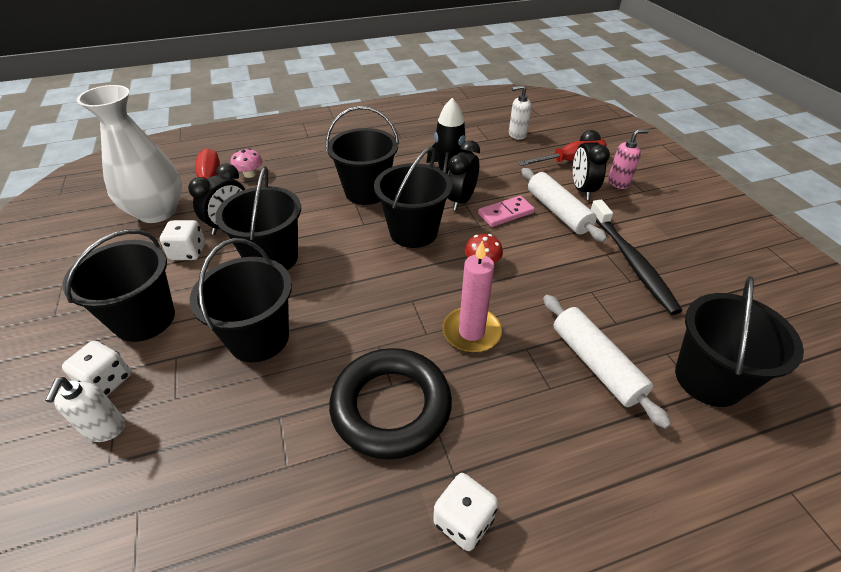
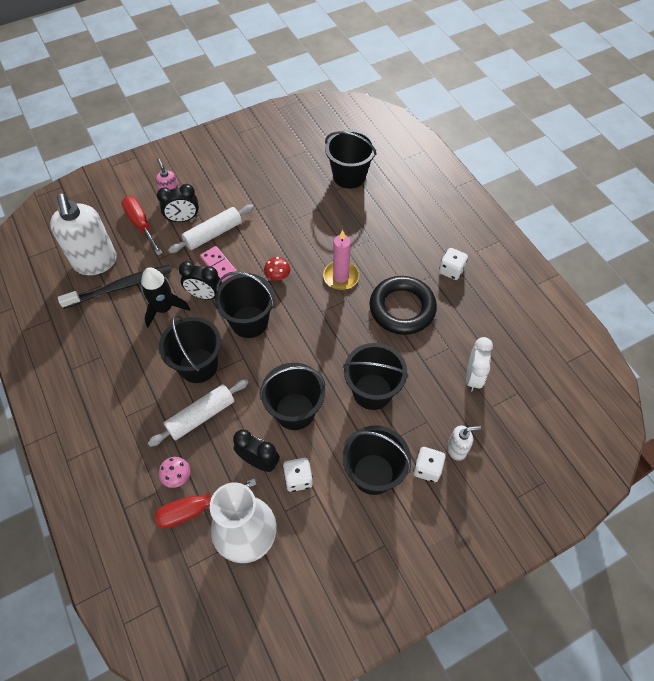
camera: 100 degrees left, 15 degrees up
white soap dispenser [509,85,531,140] -> white soap dispenser [50,194,117,275], size x2.14
white rolling pin [543,295,671,429] -> white rolling pin moved to [148,379,249,447]
black toothbrush [591,200,682,315] -> black toothbrush moved to [58,265,171,309]
none -> white clock [466,337,493,391]

